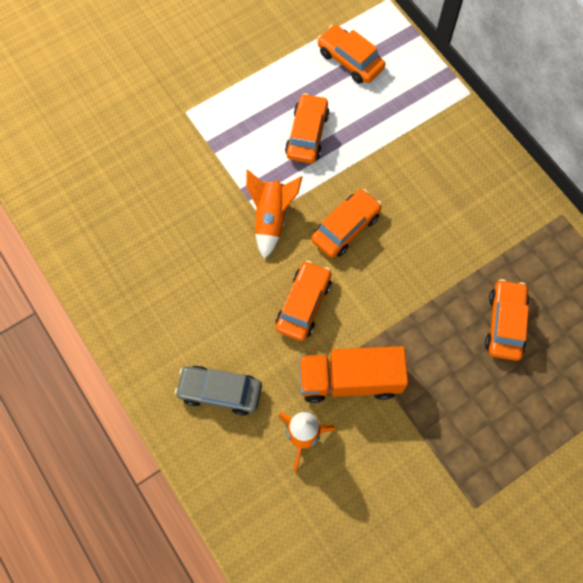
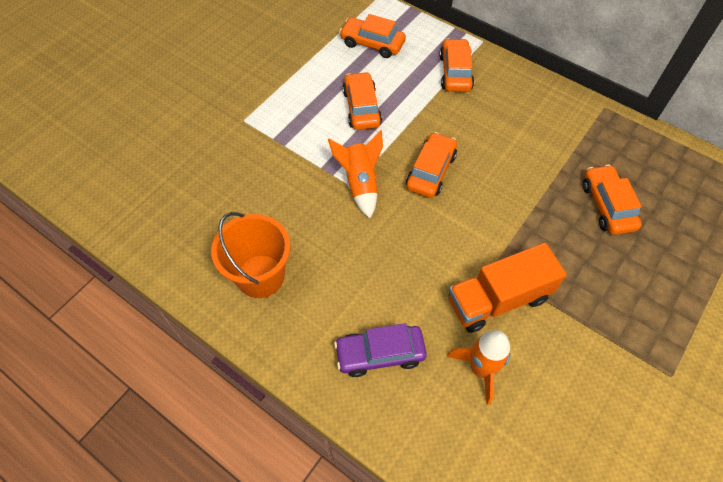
camera: 20 degrees left, 10 degrees down
grey car [175,366,262,416] -> purple car [334,323,427,377]
orange car [276,261,331,341] -> orange car moved to [440,38,474,92]
none -> orange bucket [211,212,291,298]

